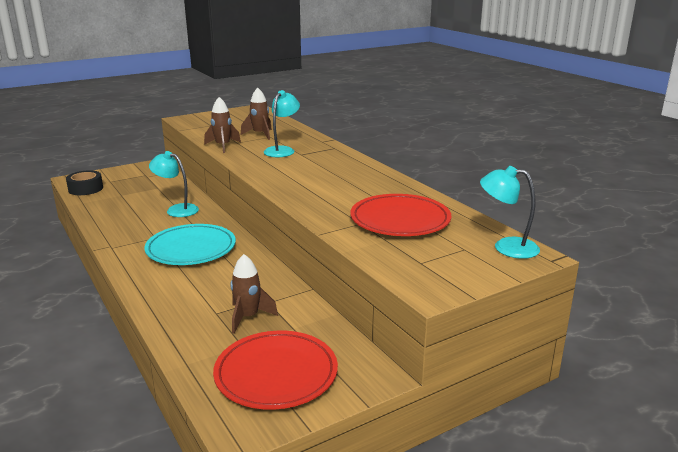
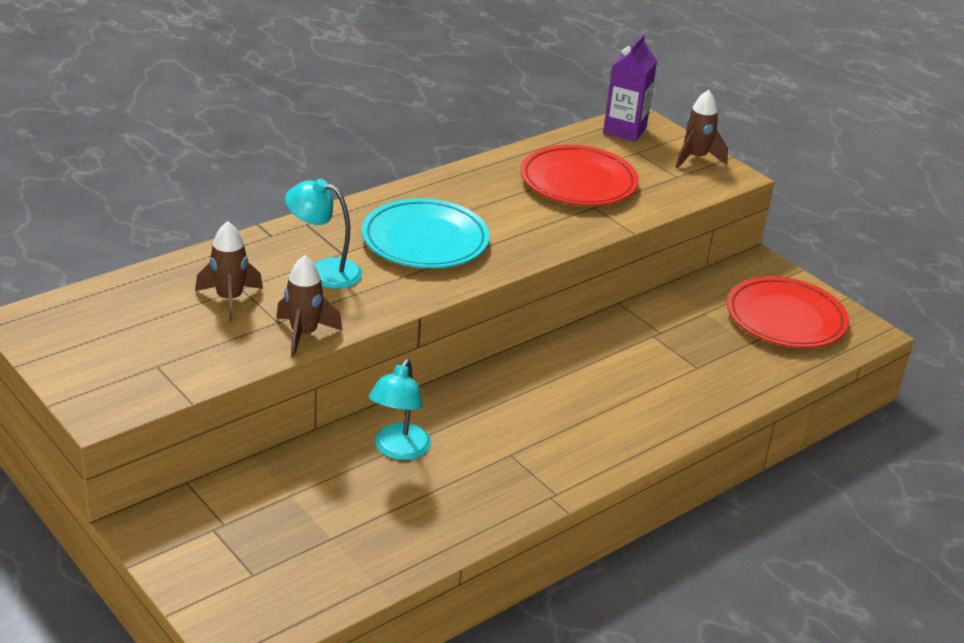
camera: 100 degrees left, 10 degrees up
black tape [66,170,103,195] -> none
turquoise plate [145,224,236,265] -> turquoise plate moved to [362,198,490,268]
brown rocket [230,254,278,334] -> brown rocket moved to [675,90,728,169]
turquoise lamp [480,166,540,259] -> purple carton [603,34,657,142]

